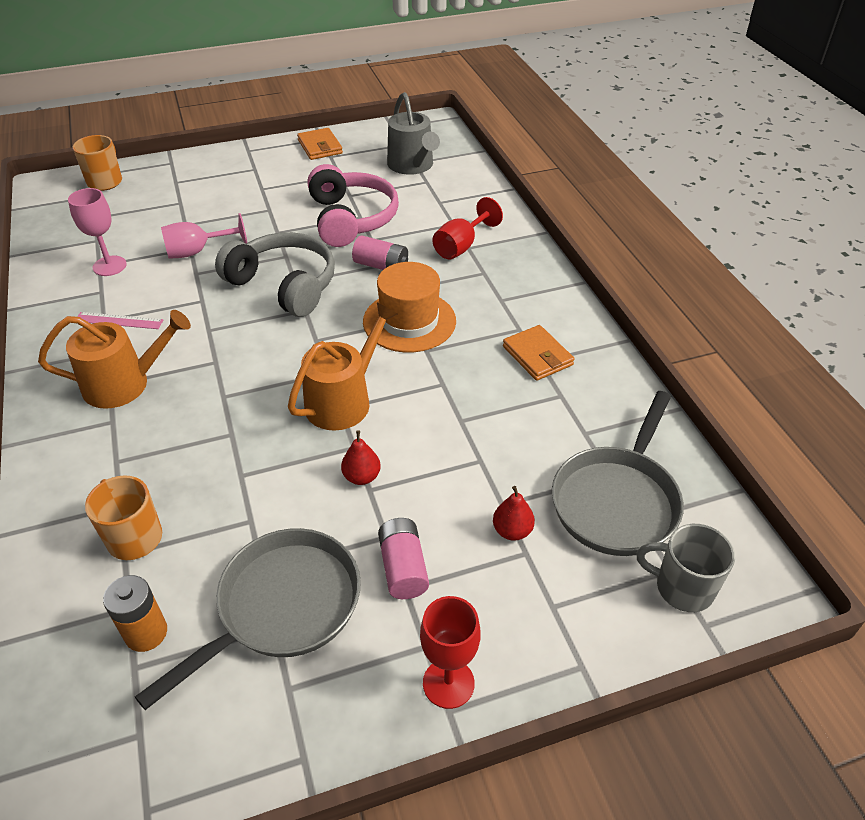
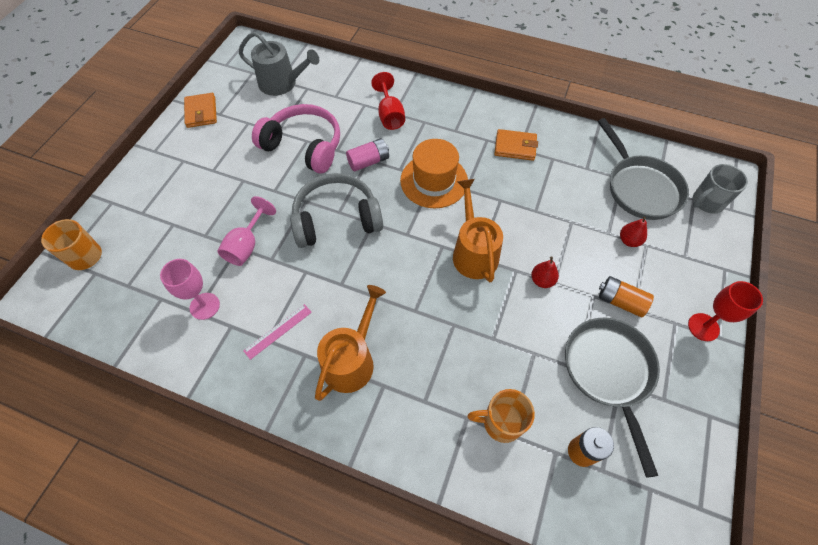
camera: 50 degrees left, 15 degrees up
orange wallet [297,128,343,160] -> orange wallet turned 60 degrees clockwise [184,93,217,128]
pink battery [378,518,429,599] -> orange battery [599,276,654,317]

